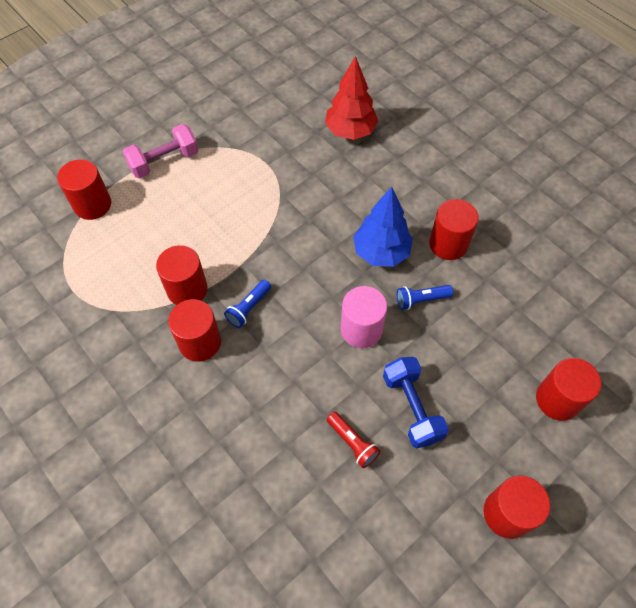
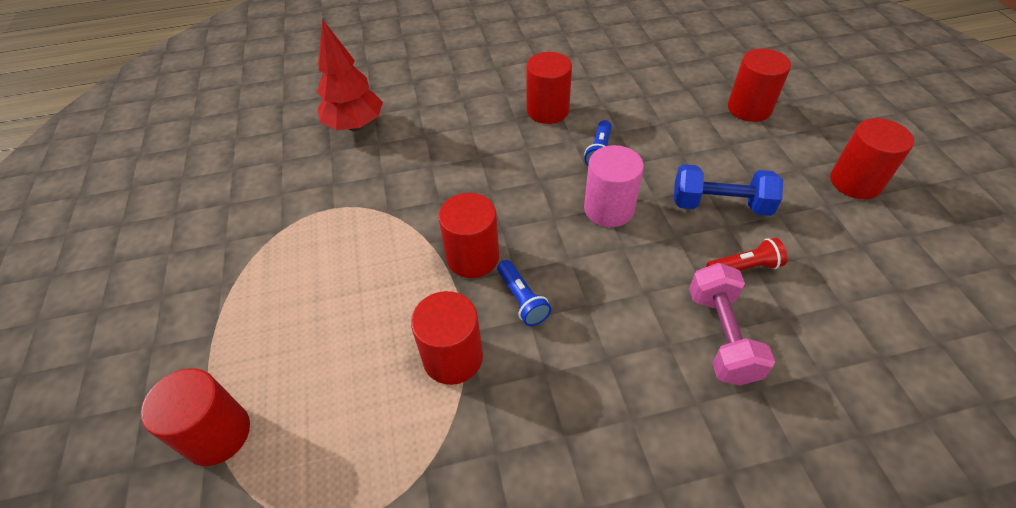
camera: 60 degrees left, 10 degrees down
pink dumbbell [123,124,198,178] -> pink dumbbell moved to [689,263,775,386]
red cylinder [168,299,221,362] -> red cylinder moved to [438,193,499,278]
blue tree [353,187,413,267] -> none

